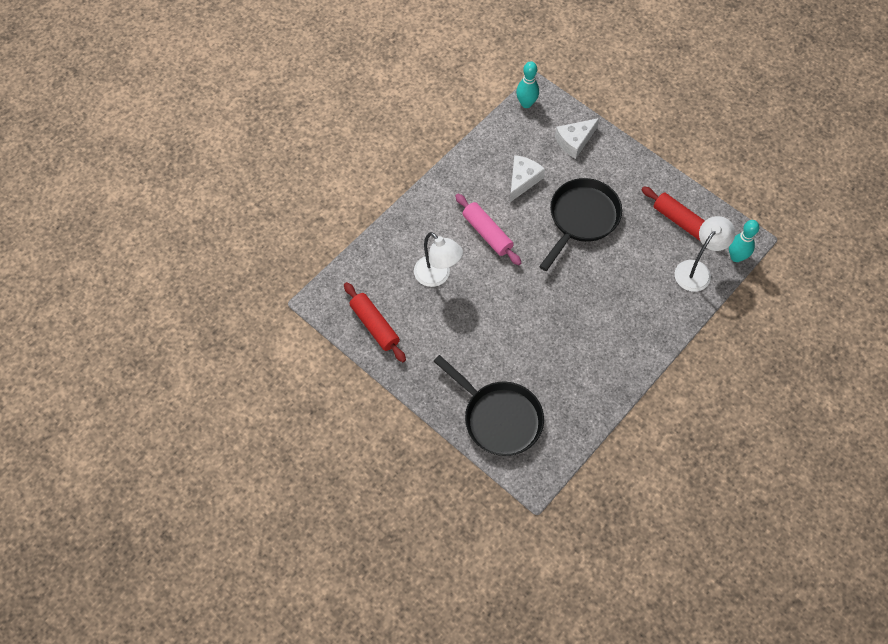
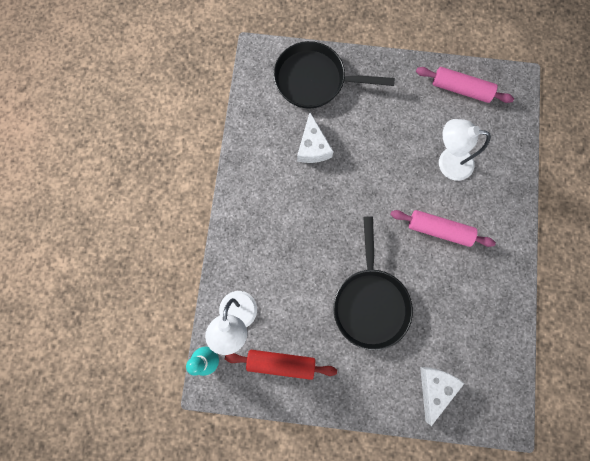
camera: 145 degrees right, 15 degrees up
red rolling pin [344,282,406,362] -> pink rolling pin [416,67,514,103]
white cheese [510,155,545,202] -> white cheese moved to [297,113,333,163]
turquoise bowling pin [516,61,539,108] -> none

